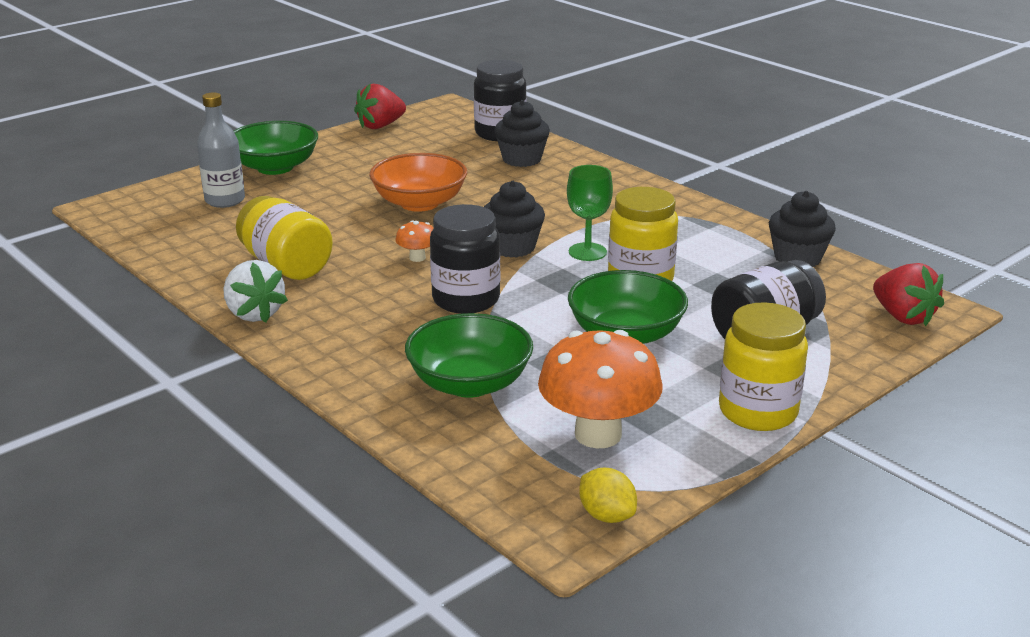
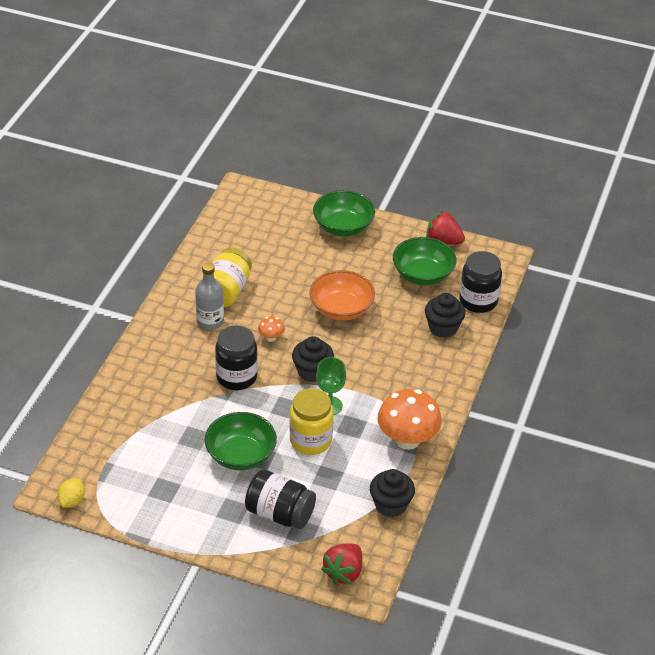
camera: 60 degrees right, 15 degrees up
grey bottle [197,92,245,208] -> grey bottle moved to [195,262,224,330]
white strawberry [223,260,288,323] -> none
green bowl [405,313,533,398] -> green bowl moved to [393,237,457,285]
orange mushroom [538,330,662,448] -> orange mushroom moved to [377,389,442,450]
yellow jar [719,302,808,431] -> none

